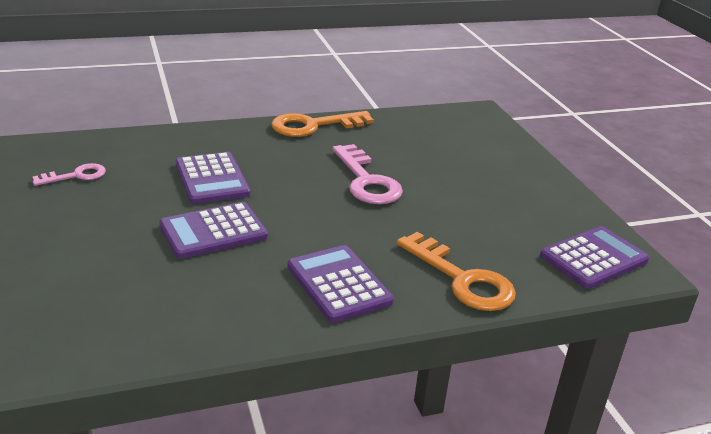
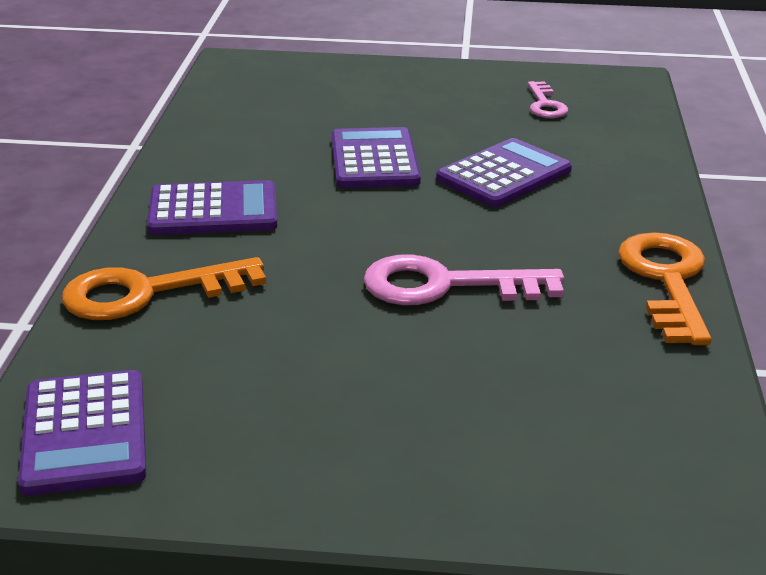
camera: 115 degrees right, 0 degrees up
purple calculator [175,152,251,204] -> purple calculator turned 135 degrees clockwise [436,138,572,207]

